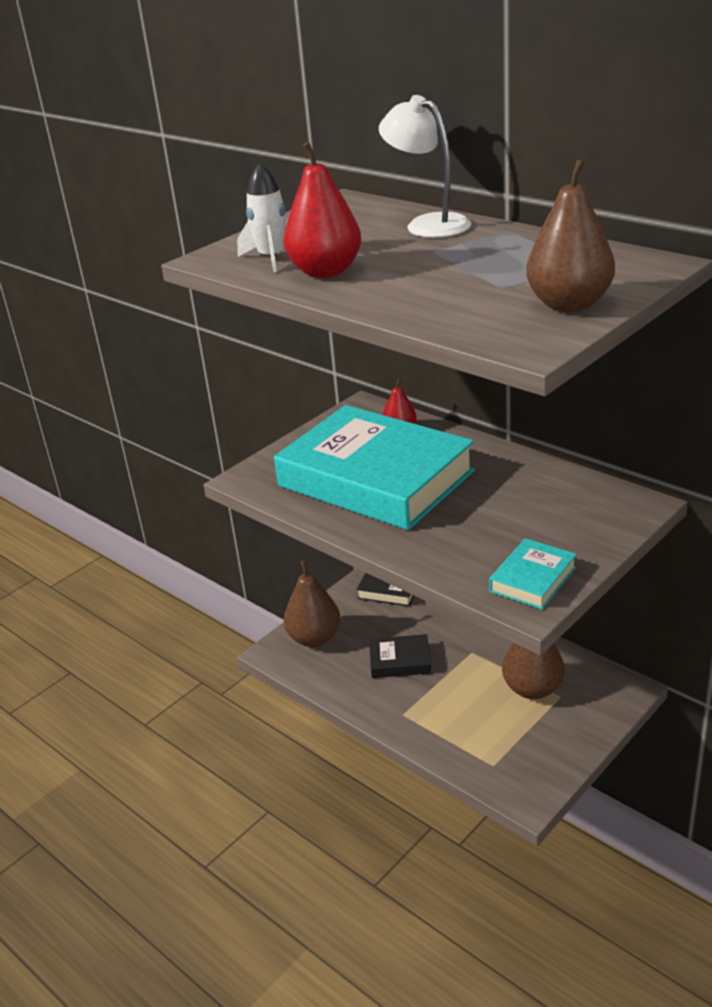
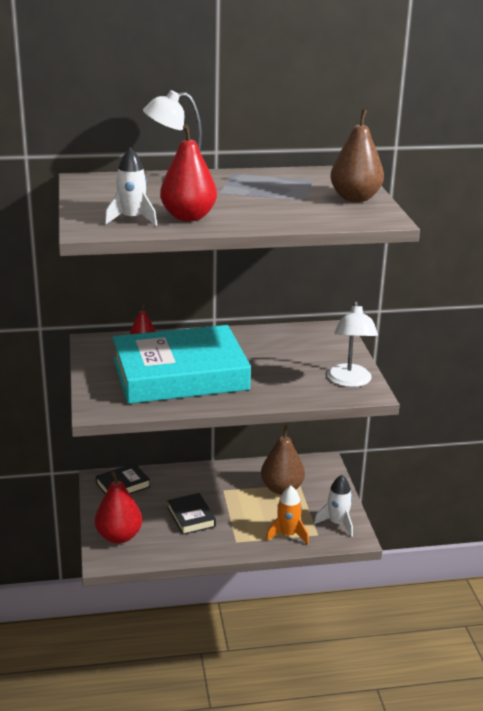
camera: 55 degrees left, 5 degrees down
brown pear [284,560,341,647] -> red pear [95,471,142,544]
black book [369,634,431,678] -> black book turned 60 degrees counterclockwise [167,493,216,535]
turquoise book [489,538,577,609] -> white lamp [327,301,378,387]
none -> orange rocket [266,486,309,545]
none -> white rocket [314,475,353,537]

